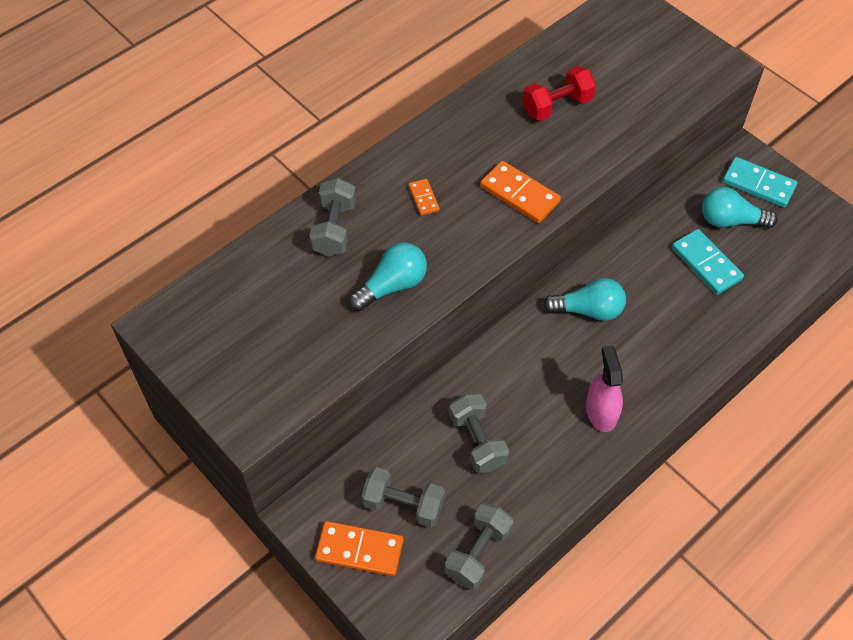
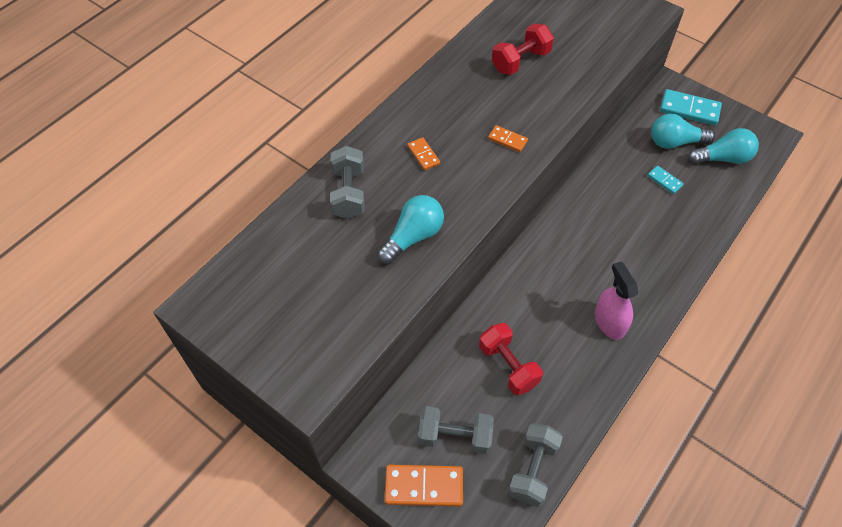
camera: 10 degrees left, 0 degrees up
grey dumbbell [449,393,509,473] -> red dumbbell [479,323,543,395]
orange domino [480,161,561,223] -> orange domino [488,125,528,152], size x0.54
turquoise light bulb [543,278,626,321] -> turquoise light bulb moved to [688,128,759,164]
turquoise domino [672,229,744,295] -> turquoise domino [647,166,684,194], size x0.54

